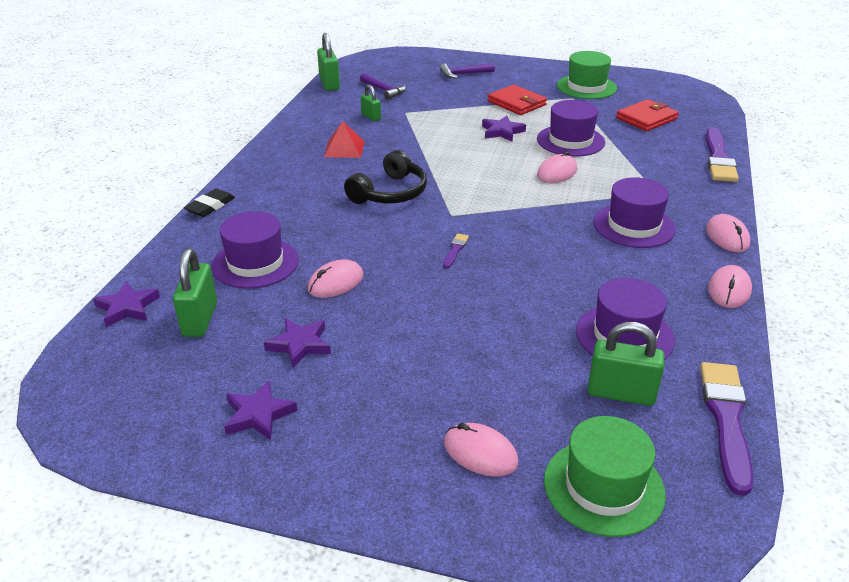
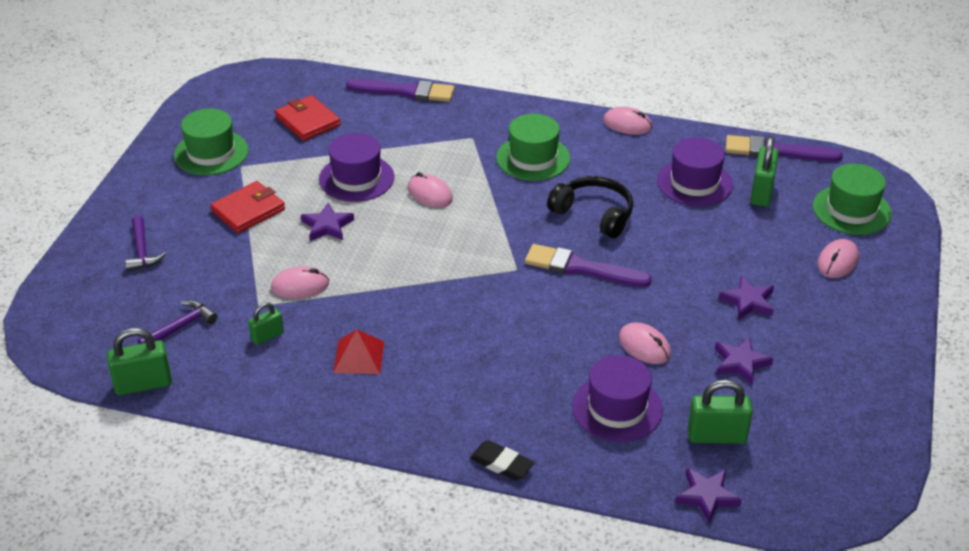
camera: 90 degrees left, 5 degrees up
purple star [224,381,297,440] -> purple star moved to [719,276,774,320]
black headphones [344,150,427,204] -> black headphones moved to [547,176,633,238]
purple brush [443,234,469,268] -> purple brush [525,244,652,287], size x2.23
purple hat [593,177,676,248] -> green hat [496,114,570,181]
pink mouse [706,214,750,252] -> pink mouse moved to [271,266,329,299]

